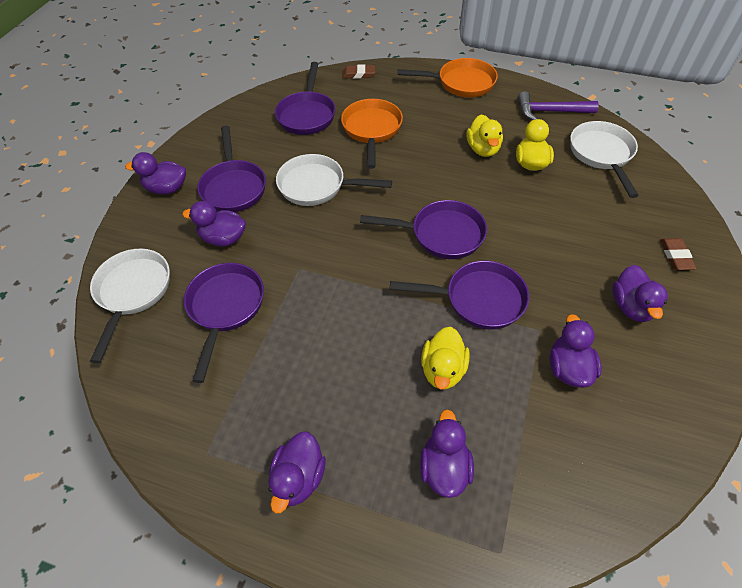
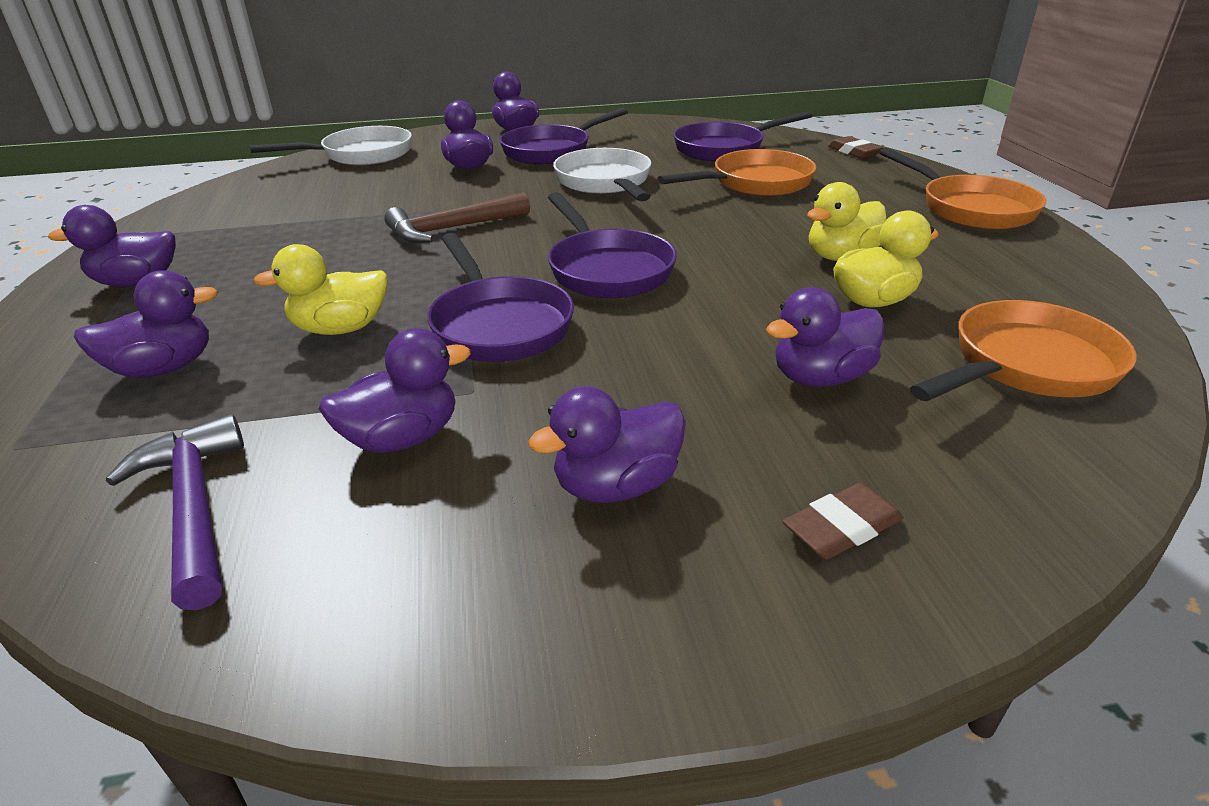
camera: 60 degrees right, 20 degrees down
purple pan [184,263,264,383] -> none
purple hammer [518,91,599,120] -> purple hammer moved to [106,415,244,610]
white pan [570,121,639,198] -> orange pan [910,300,1137,401]
none -> brown hammer [384,192,530,243]
none -> purple duck [766,287,884,387]

